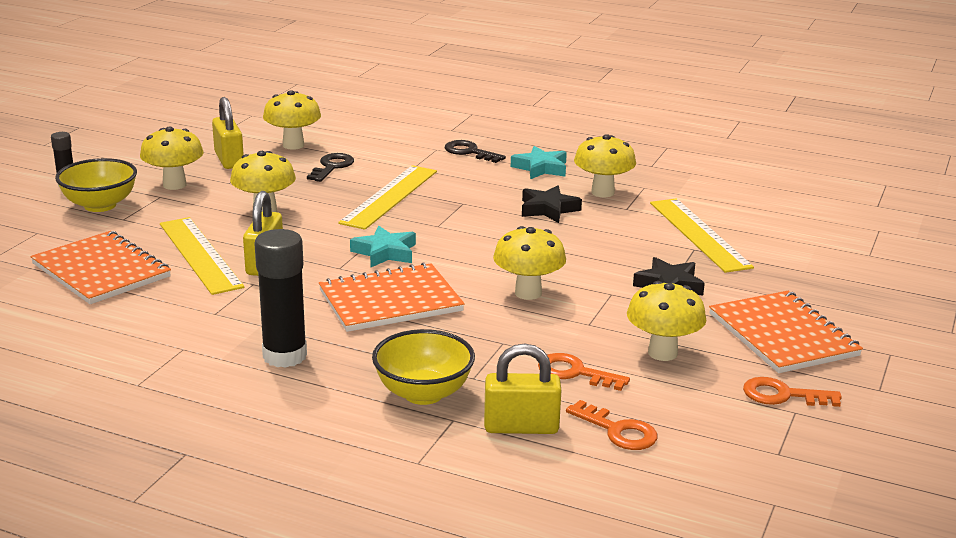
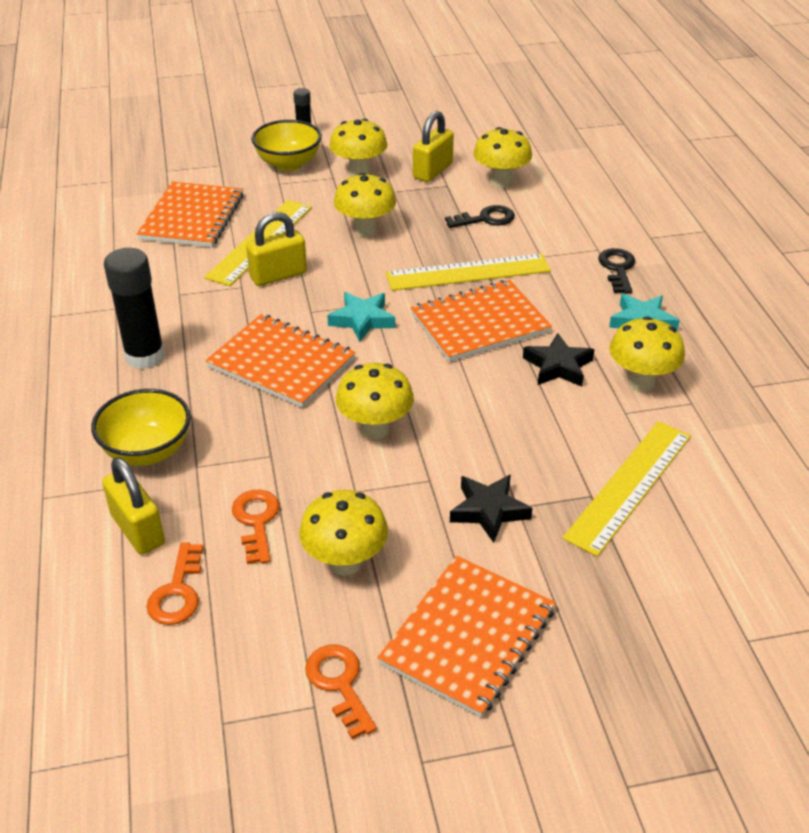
camera: 55 degrees right, 15 degrees up
none -> orange notebook [411,280,552,362]

